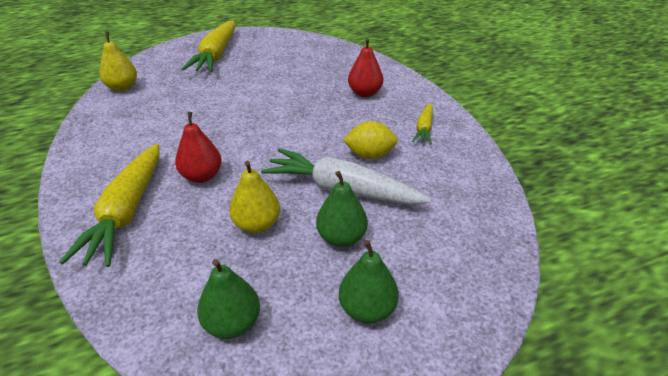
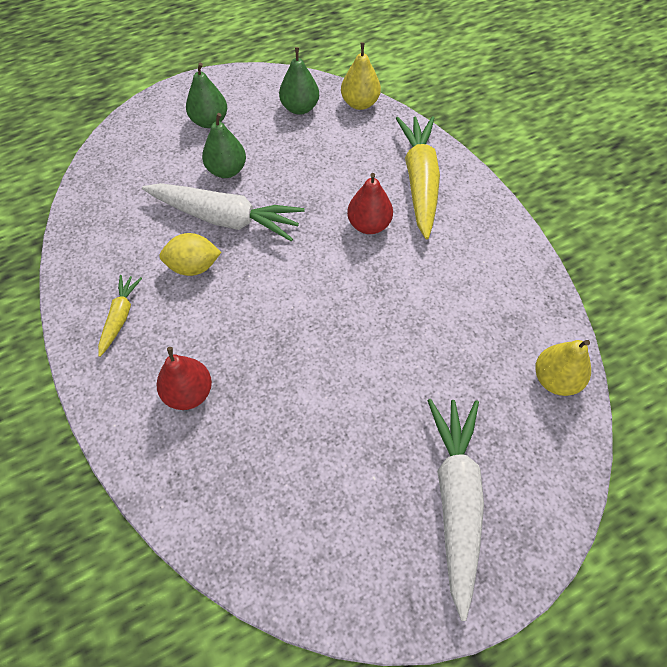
camera: 175 degrees right, 20 degrees up
yellow carrot [182,20,235,72] -> white carrot [427,399,484,621]
yellow pear [229,161,280,234] -> yellow pear moved to [341,42,381,110]

